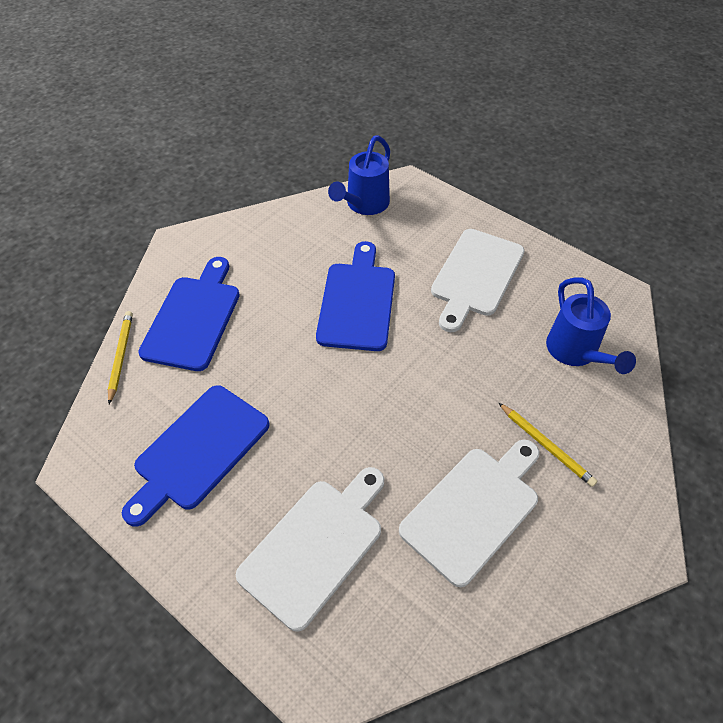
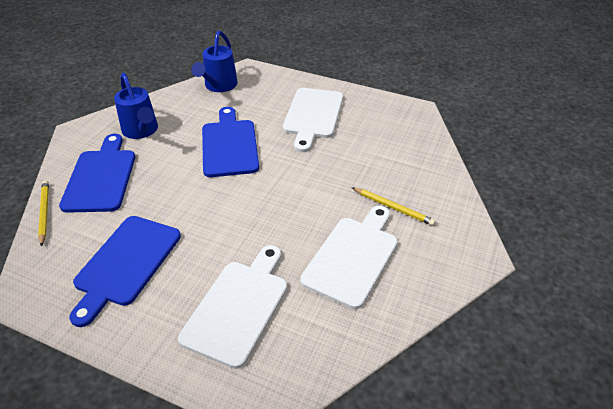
camera: 15 degrees left, 10 degrees down
blue watering can [546,277,636,374] -> blue watering can moved to [114,73,158,139]

